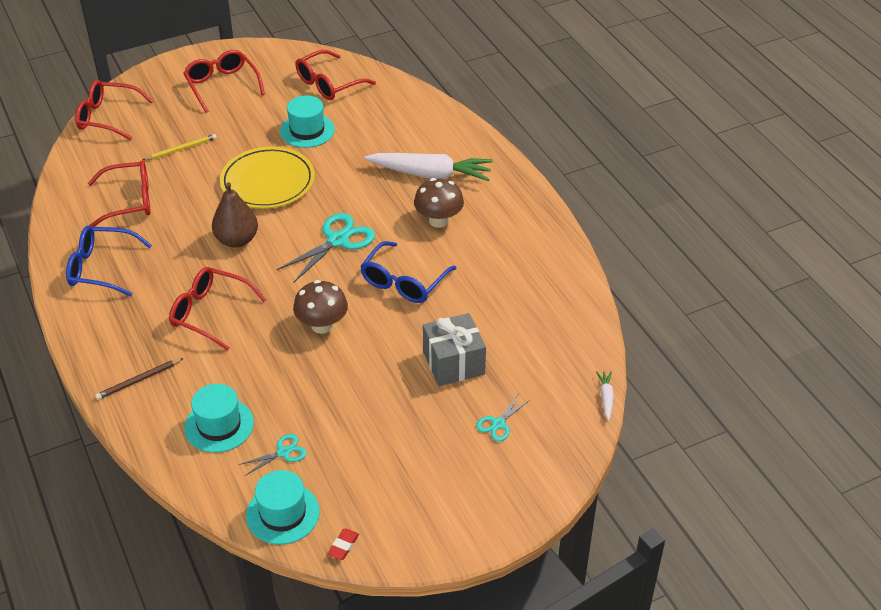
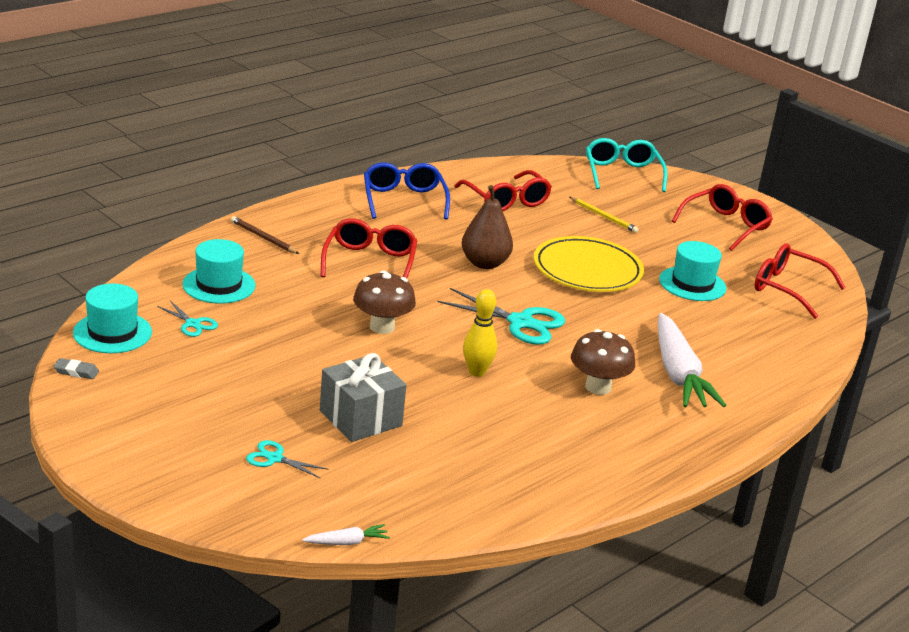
camera: 70 degrees right, 15 degrees down
red glasses [75,80,153,140] -> turquoise glasses [586,138,668,192]
red eraser [328,529,359,560] -> grey eraser [53,358,99,379]
blue glasses [360,241,456,303] -> yellow bowling pin [463,289,497,377]

